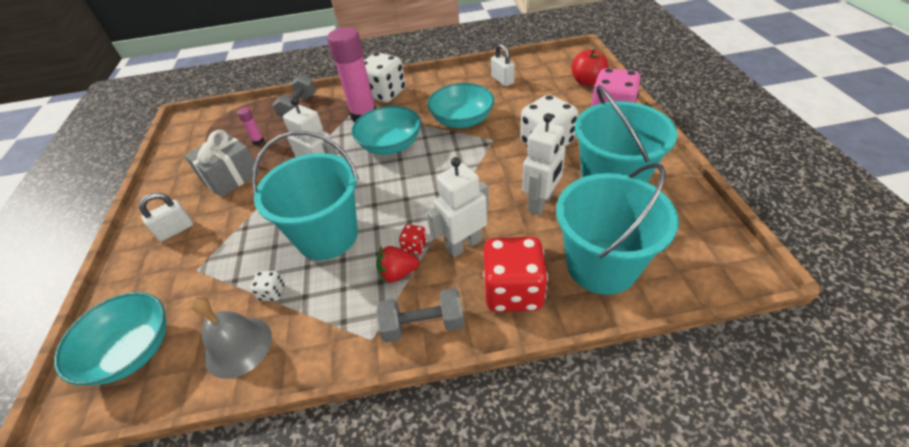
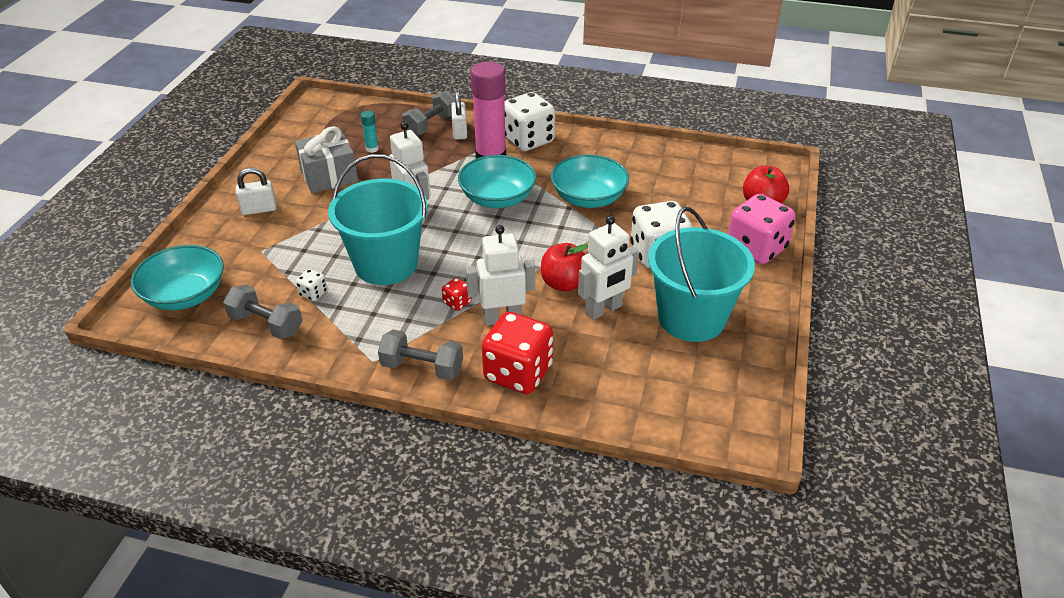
camera: 20 degrees right, 5 degrees down
grey bell [191,296,272,379] -> grey dumbbell [223,284,302,339]
pink glue stick [237,107,264,145] -> turquoise glue stick [361,111,379,153]
red strawberry [376,246,419,284] -> none
white padlock [491,44,515,86] -> white padlock moved to [451,91,467,140]
turquoise bucket [556,163,679,295] -> none
none -> red apple [541,243,588,292]

